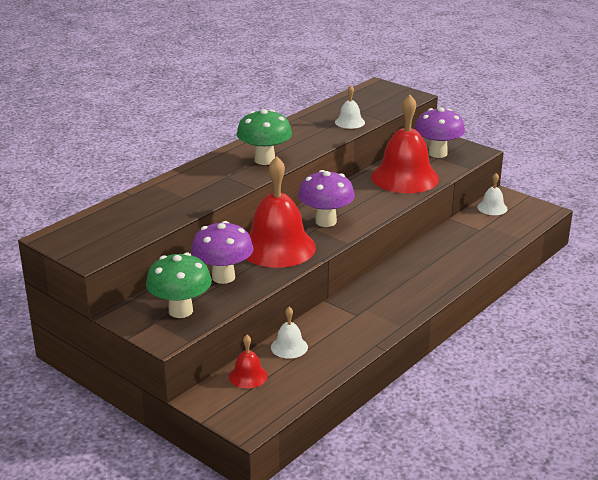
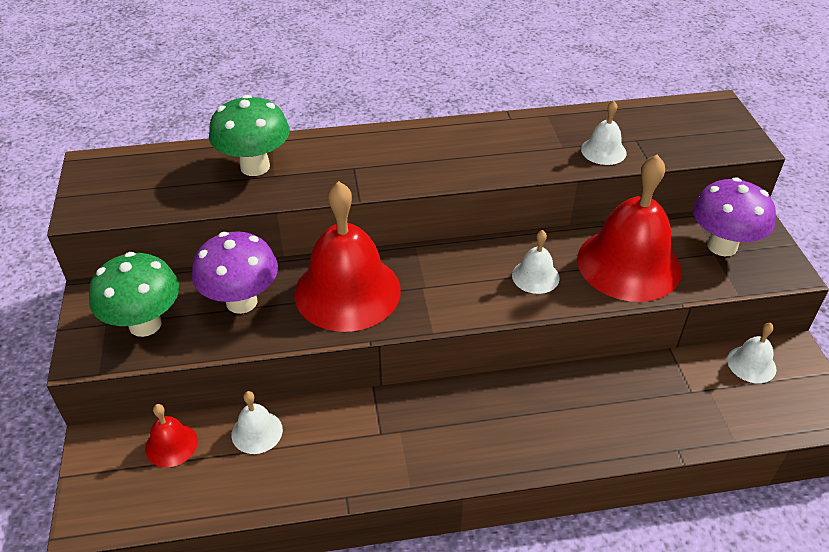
camera: 40 degrees right, 15 degrees up
green mushroom [237,109,292,165] -> green mushroom moved to [209,95,290,176]
purple mushroom [298,170,355,227] -> none
none -> white bell [512,230,560,294]

